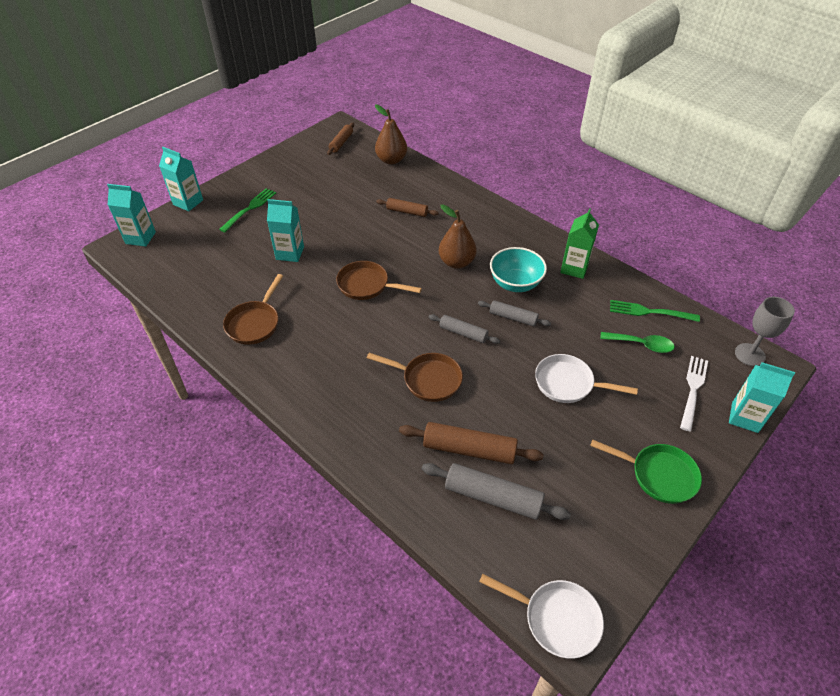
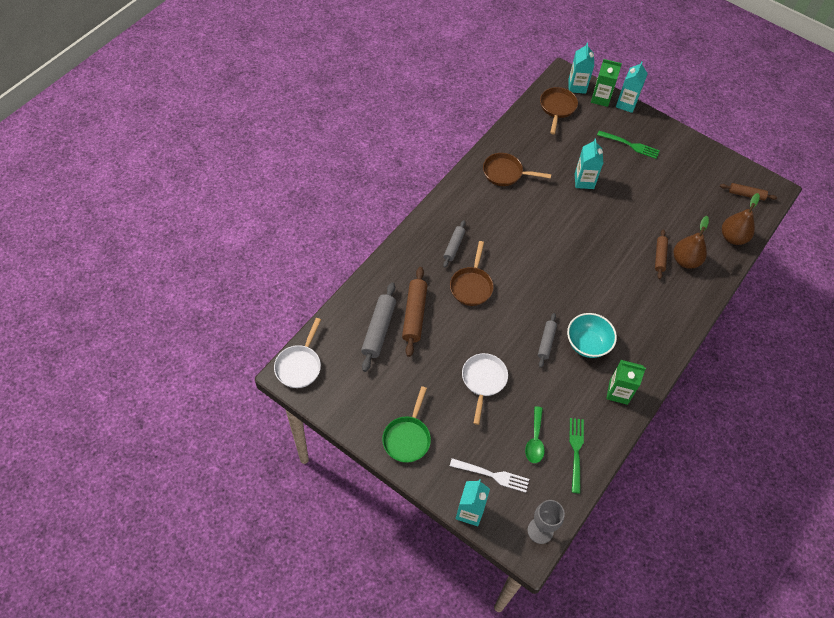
camera: 80 degrees right, 10 degrees up
brown pan [336,261,422,300] -> brown pan moved to [540,87,578,135]
grey rolling pin [429,314,500,344] -> grey rolling pin moved to [443,220,465,268]
brown pear [439,204,477,269] -> brown pear moved to [674,216,709,269]
none -> green carton [591,59,622,107]

